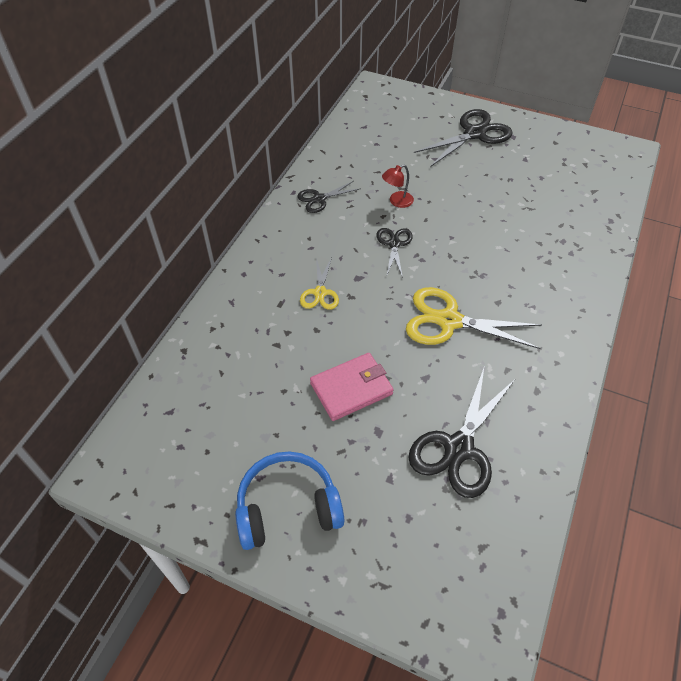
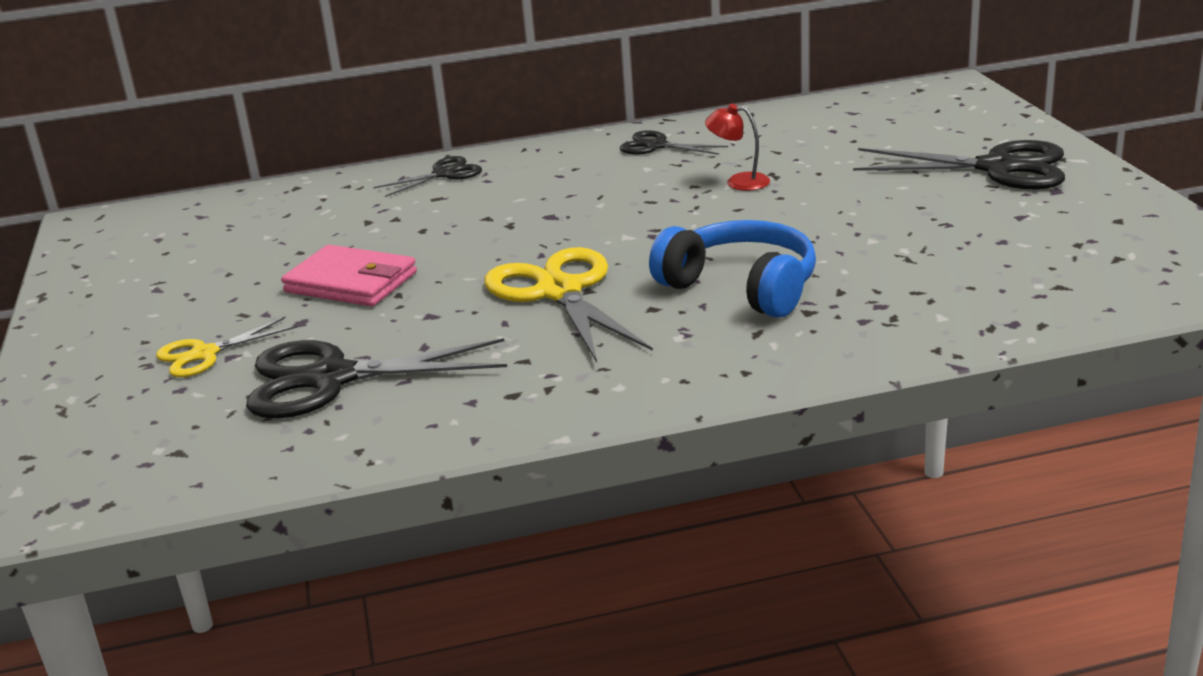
camera: 55 degrees right, 25 degrees down
blue headphones [235,451,344,550] -> blue headphones moved to [649,220,816,318]
yellow scissors [300,257,339,310] -> yellow scissors moved to [156,317,297,377]
black scissors [376,228,413,278] -> black scissors moved to [373,156,482,197]

